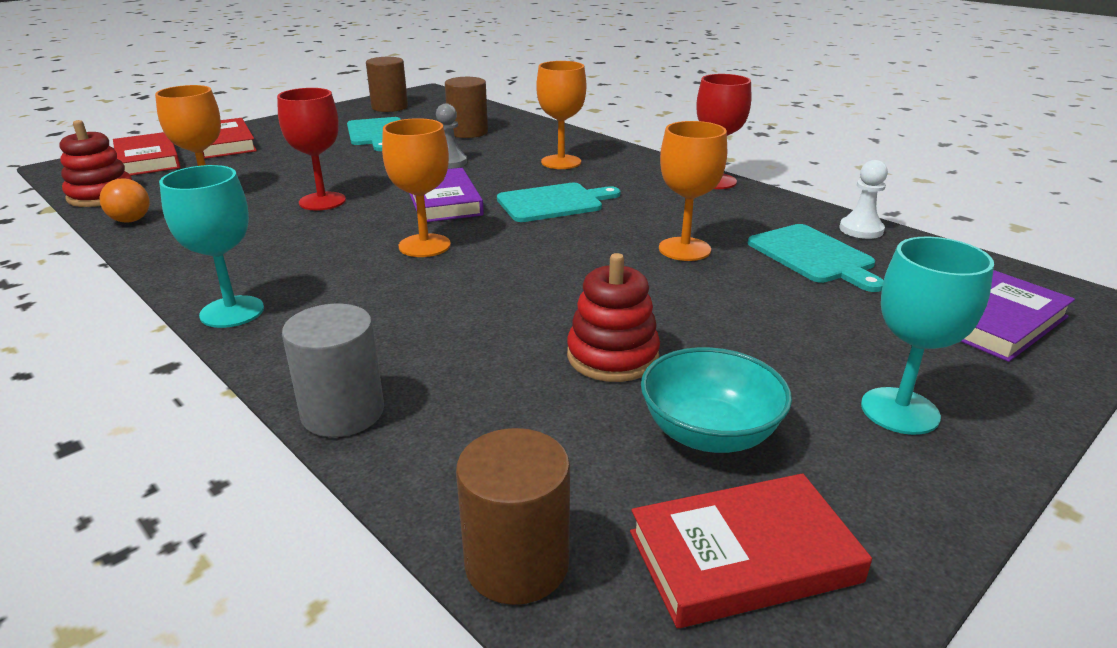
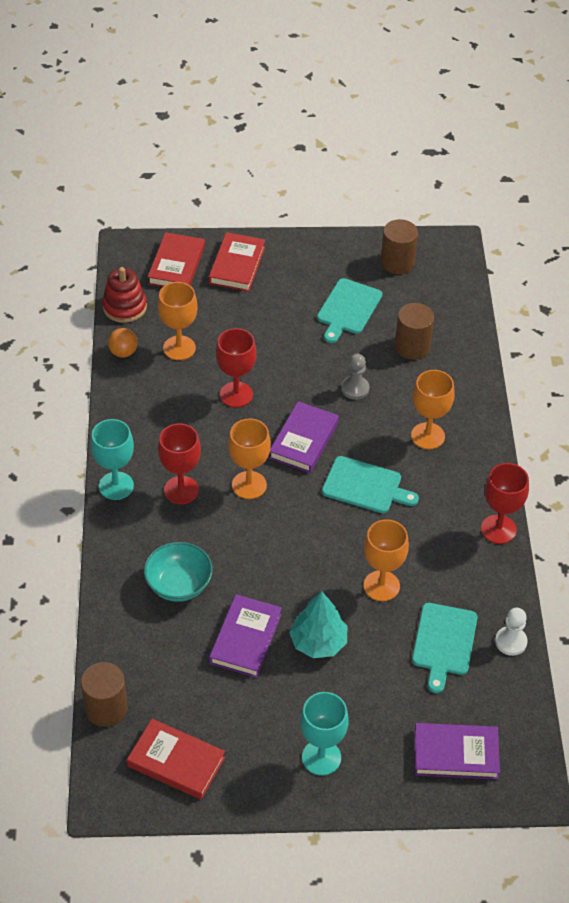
camera: 40 degrees right, 20 degrees up
grey cylinder [282,304,384,437] -> none
red stacking toy [567,253,660,382] -> purple book [209,594,282,678]
turquoise bowl [641,347,792,453] -> turquoise bowl moved to [144,542,213,602]
none -> red goblet [158,423,201,504]
none -> turquoise tree [289,591,347,658]

